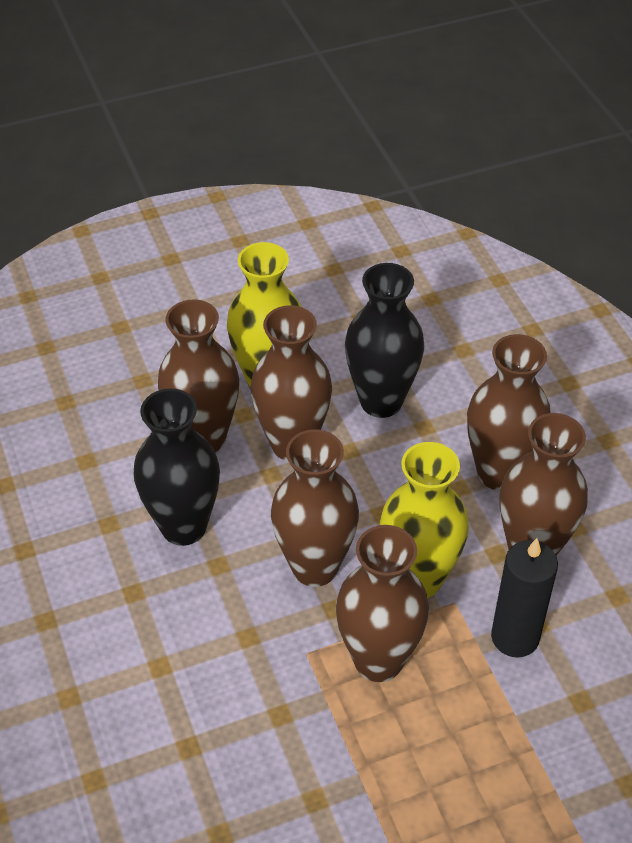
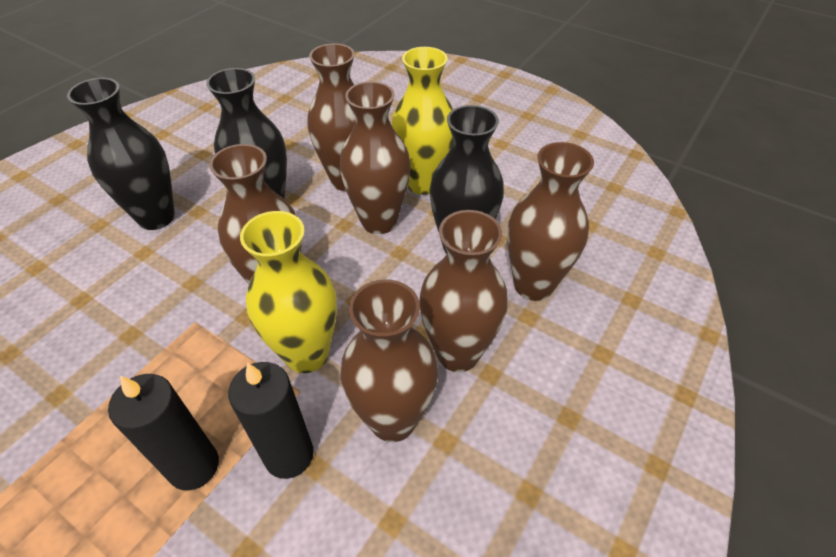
camera: 55 degrees right, 0 degrees up
brown vase [336,525,429,682] -> brown vase moved to [507,142,594,301]
none -> black vase [67,78,175,230]
none -> black candle [108,374,219,491]

